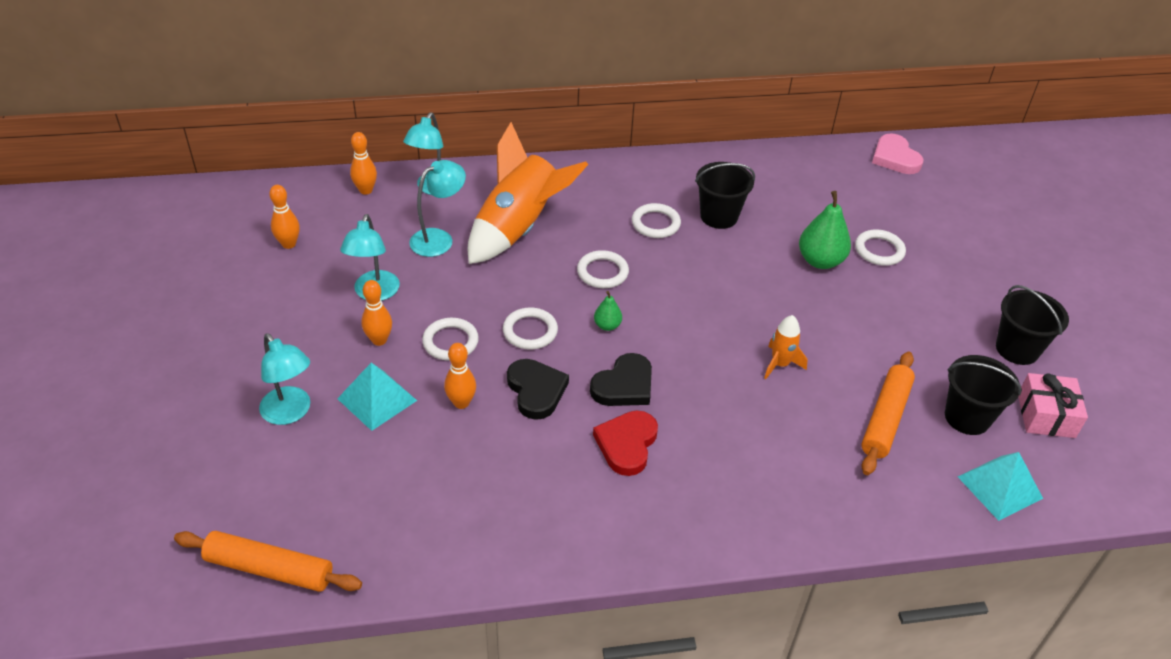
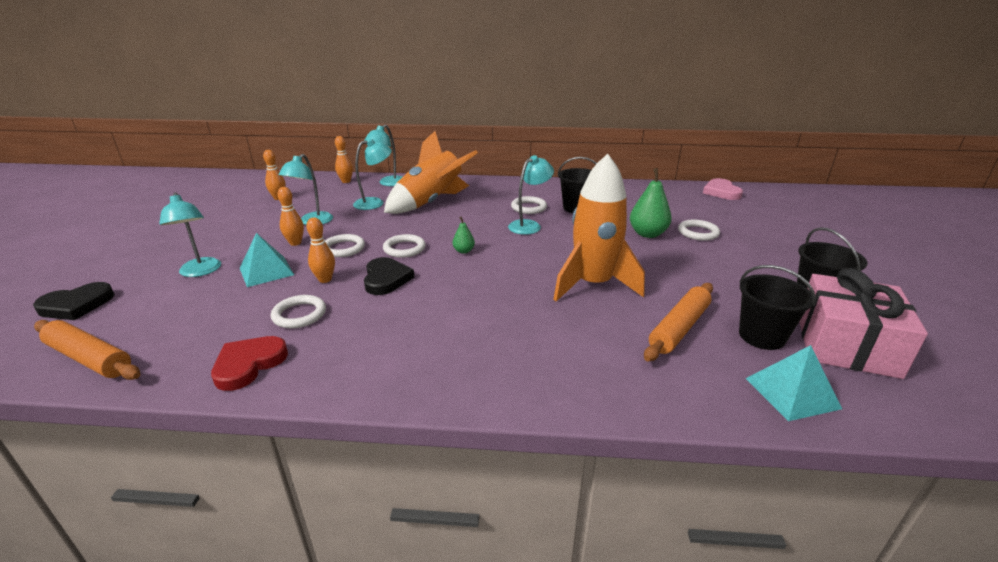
camera: 15 degrees right, 15 degrees down
white ring [577,250,629,288] -> white ring moved to [271,295,326,328]
black heart [590,353,652,406] -> black heart moved to [33,282,115,320]
red heart [593,410,658,476] -> red heart moved to [211,336,288,391]
orange rocket [764,315,808,379] -> orange rocket [553,154,645,302], size x2.24
pink gift [1018,373,1088,438] -> pink gift [799,268,928,379], size x1.65
none -> turquoise lamp [508,155,554,235]

